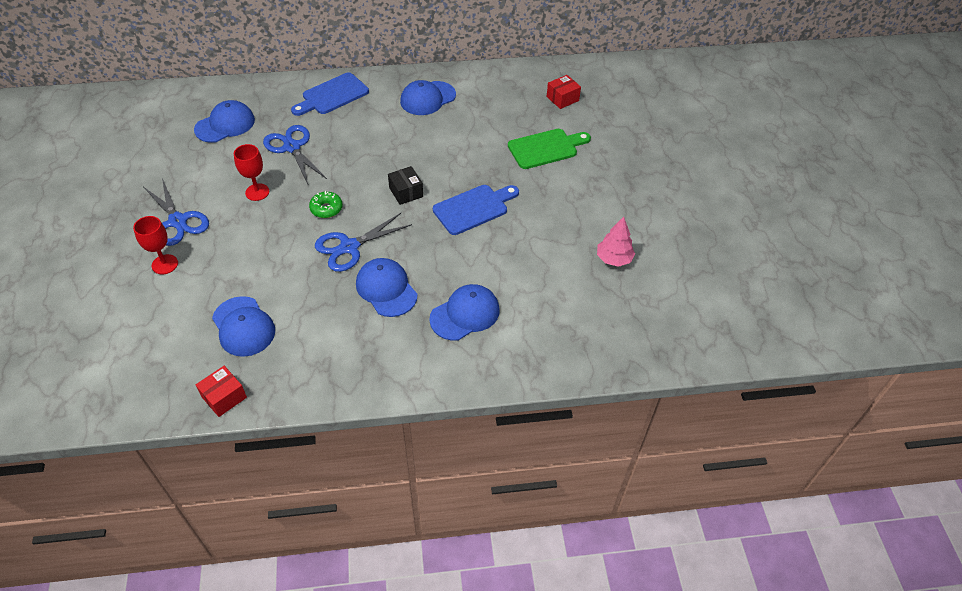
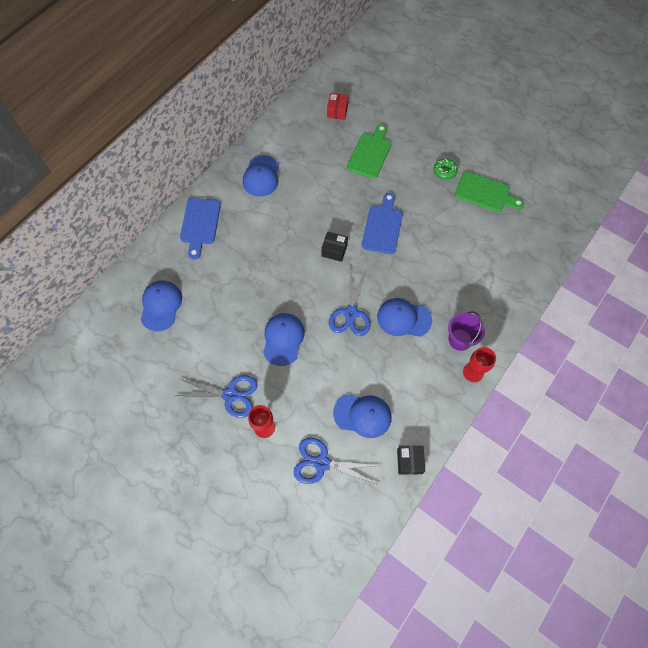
camera: 45 degrees left, 15 degrees up
red box [196,366,247,417] -> black box [397,446,425,475]
red goblet [234,144,269,201] -> red goblet moved to [463,347,496,382]
blue scissors [263,125,327,184] -> blue scissors moved to [293,438,381,484]
green donut [309,191,343,218] -> green donut moved to [433,158,458,180]
blue cap [429,284,499,341] -> blue cap moved to [263,313,305,366]
pink tree [597,217,635,267] -> green cutting board [455,172,524,212]
none -> purple bucket [448,311,485,351]

